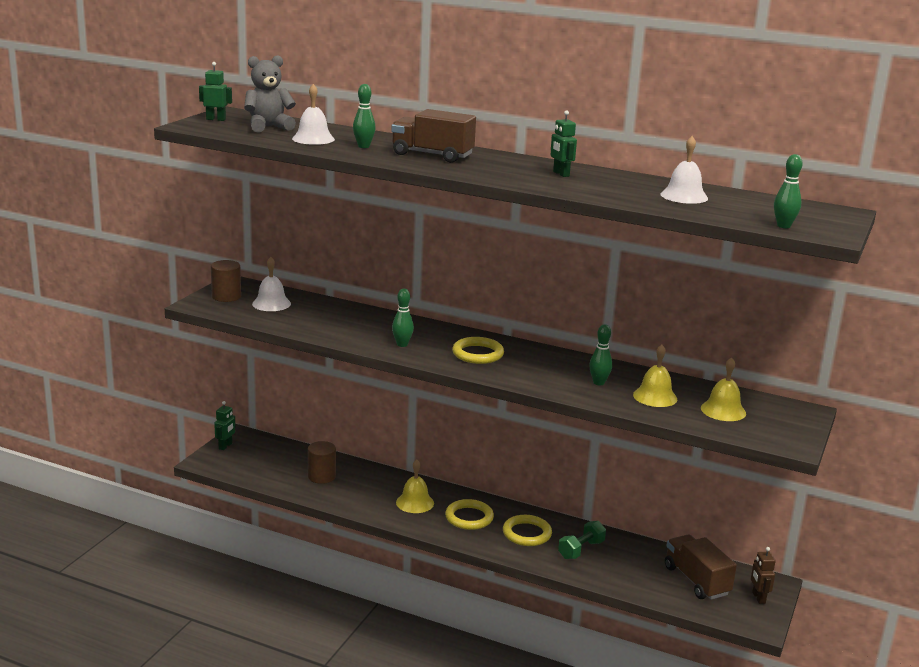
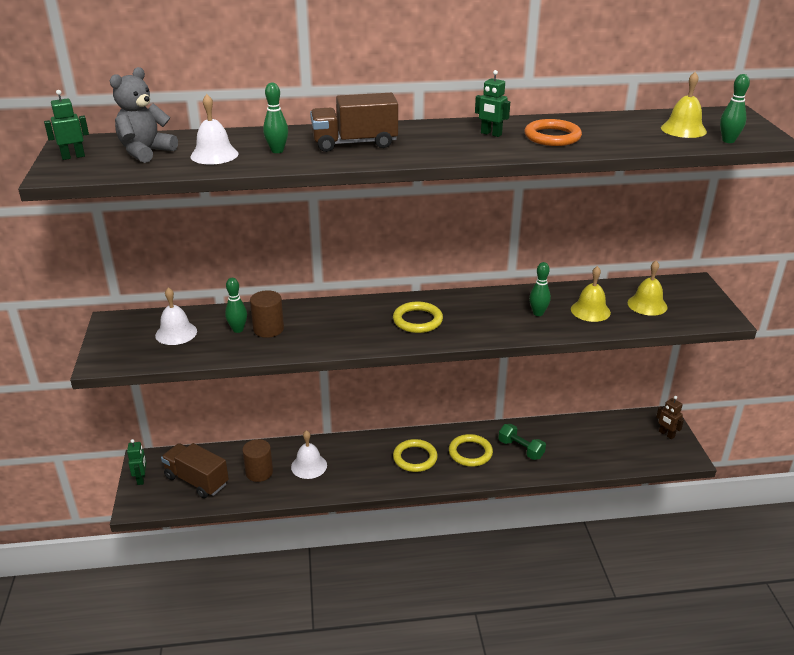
camera: 30 degrees left, 10 degrees up
brown cylinder [211,260,241,302] -> brown cylinder moved to [250,290,284,338]
green bowling pin [392,289,414,347] -> green bowling pin moved to [225,278,247,333]
yellow bell [396,459,434,513] -> yellow bell moved to [661,72,707,138]
green dumbbell [558,521,606,559] -> green dumbbell turned 60 degrees counterclockwise [498,424,546,460]
white bell [661,136,708,204] -> white bell moved to [291,430,327,479]
brown truck [665,534,737,600] -> brown truck moved to [161,443,229,498]
none -> orange ring [525,119,582,146]

